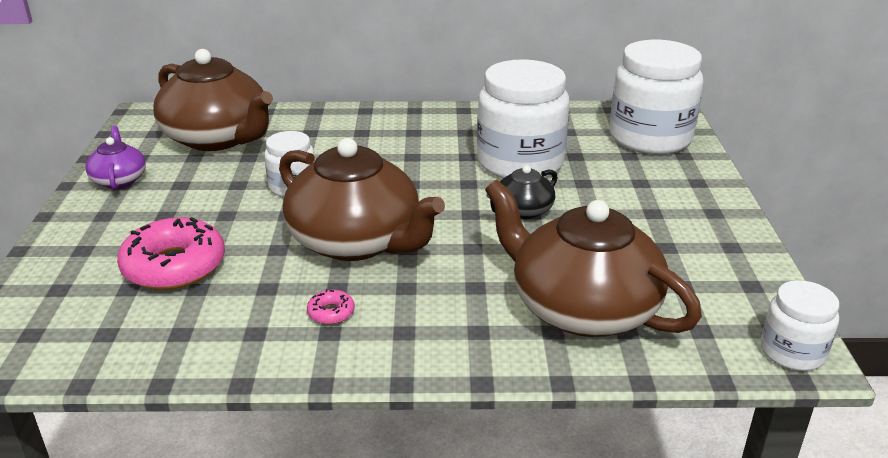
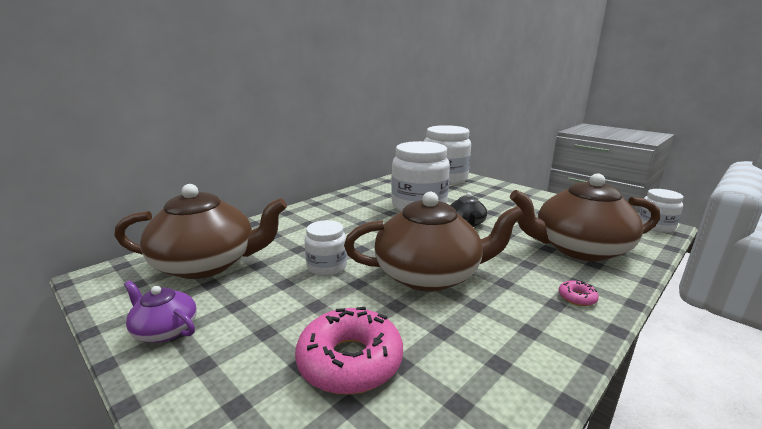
camera: 45 degrees left, 10 degrees down
pink donut [307,289,355,325] -> pink donut moved to [559,280,599,306]

